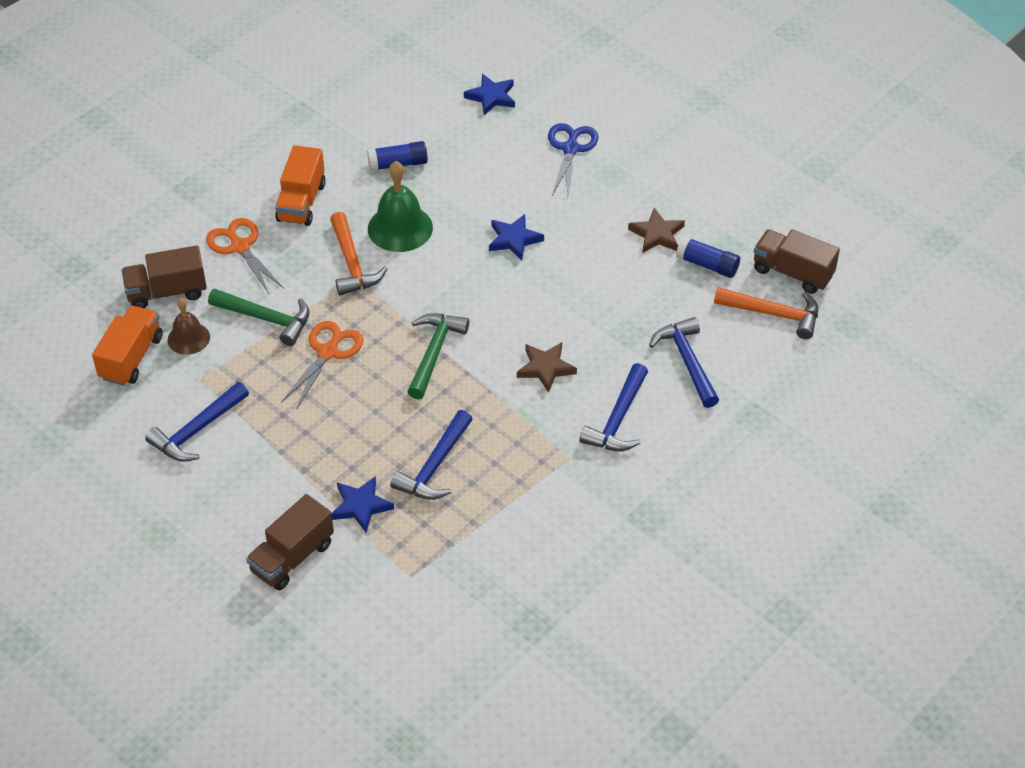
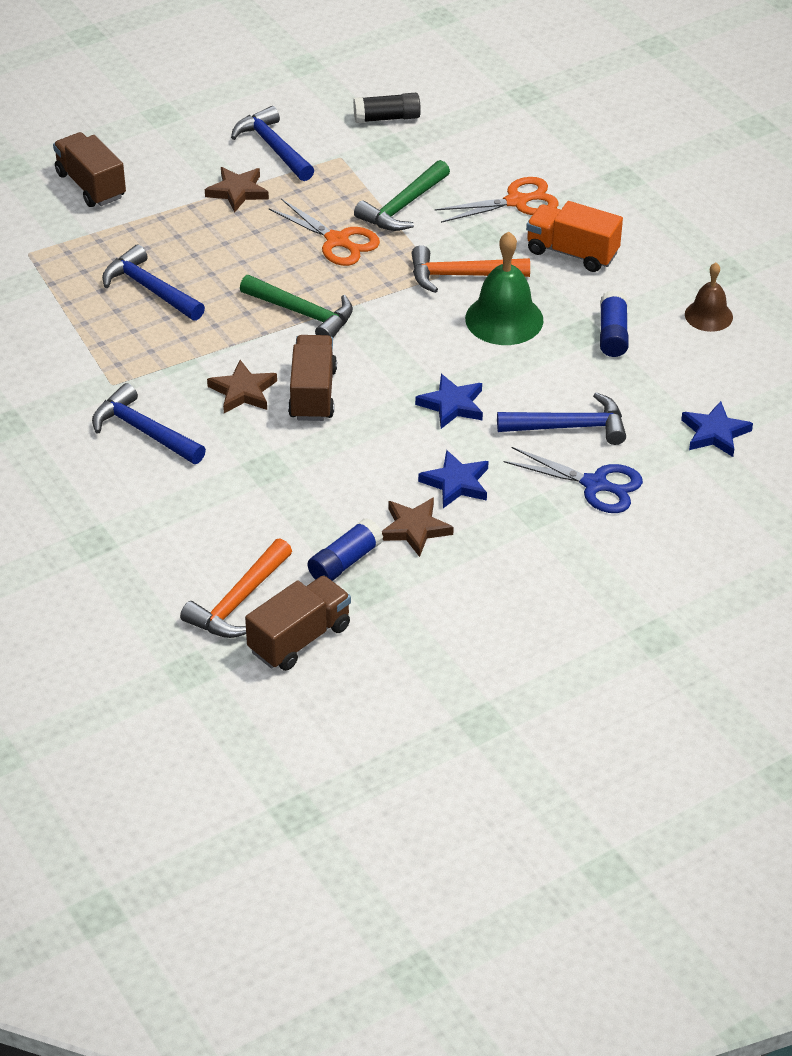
camera: 105 degrees right, 5 degrees down
orange truck [92,306,163,386] -> black glue stick [353,93,421,123]
brown truck [122,245,207,308] -> brown truck moved to [288,335,337,421]
brown bell [168,298,210,355] -> brown bell moved to [685,263,733,332]
blue star [332,476,394,533] -> blue star moved to [418,450,488,508]
blue hammer [649,317,719,408] -> blue hammer moved to [497,392,626,445]
none -> brown star [205,167,269,212]

